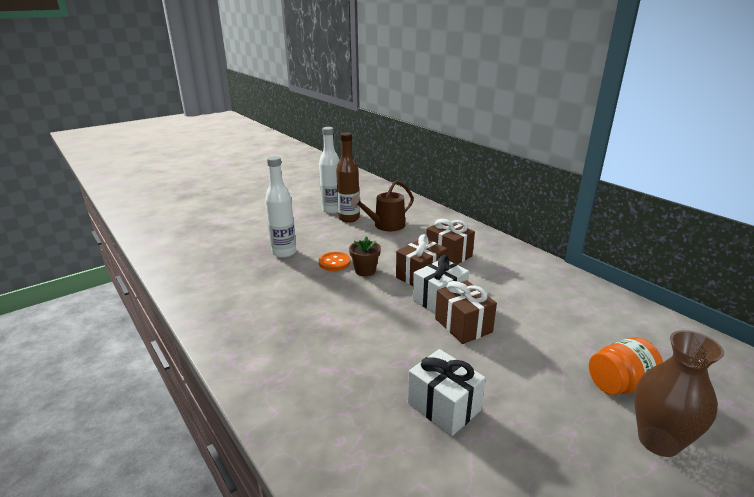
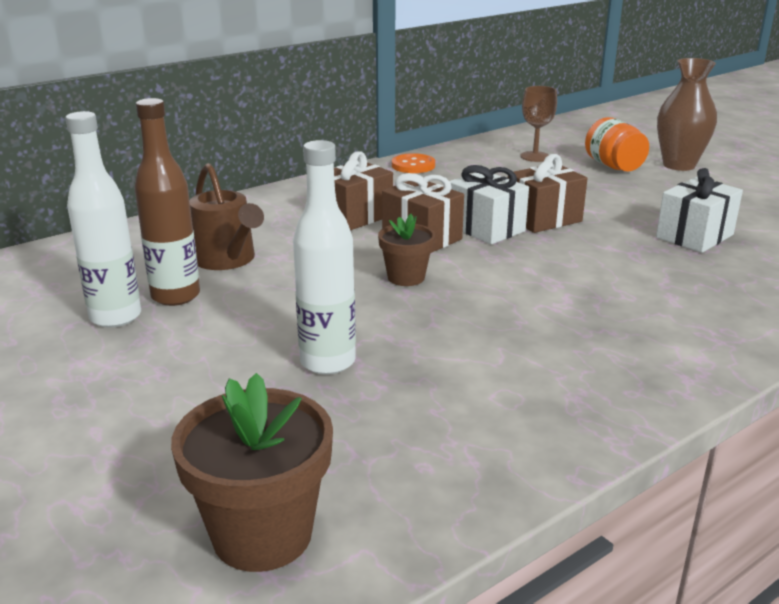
camera: 90 degrees left, 0 degrees up
orange button [319,252,351,271] -> orange button moved to [392,153,435,173]
none -> brown flower pot [171,373,333,572]
none -> brown goblet [520,86,557,162]

